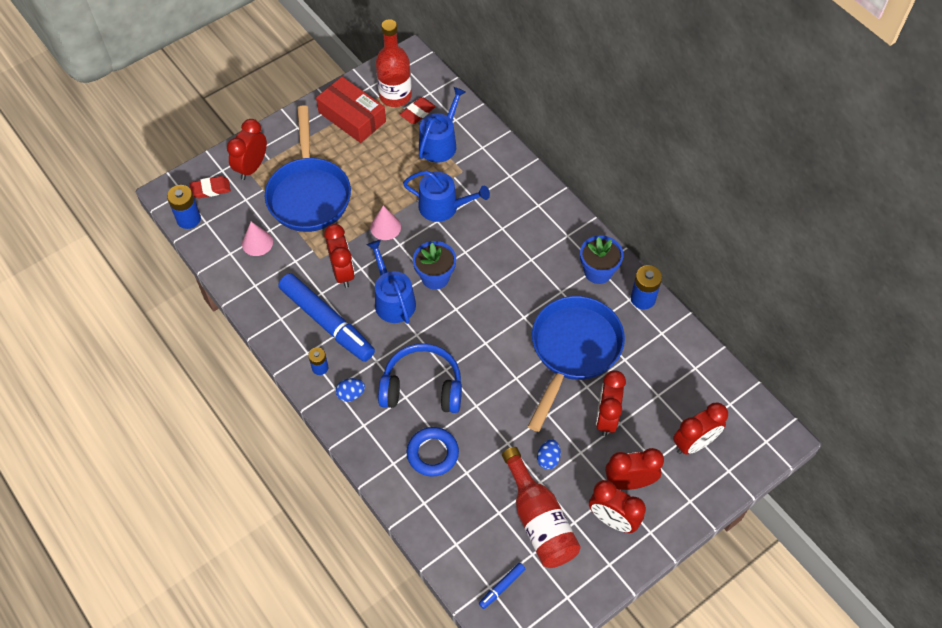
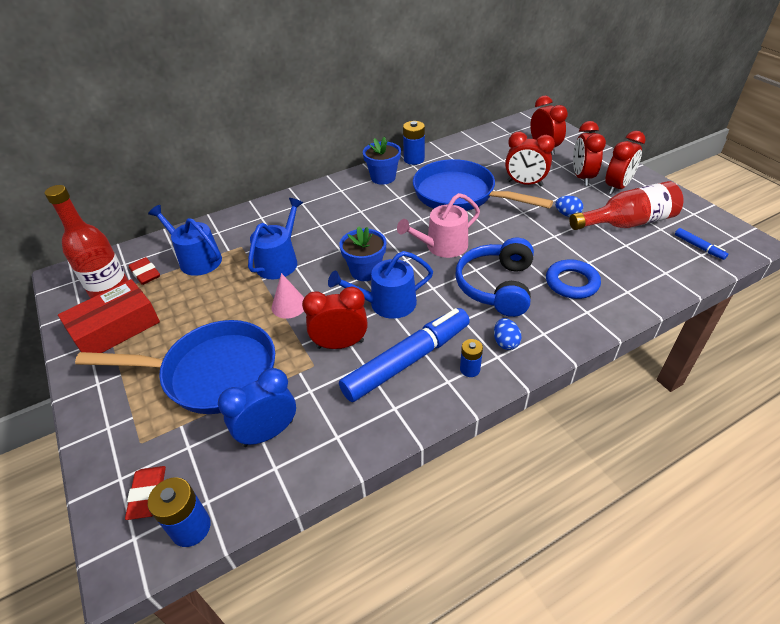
camera: 80 degrees left, 15 degrees down
red clock [227,119,267,180] -> none
pink cone [242,222,273,256] -> blue clock [218,368,296,447]
none -> pink watering can [397,193,480,258]

